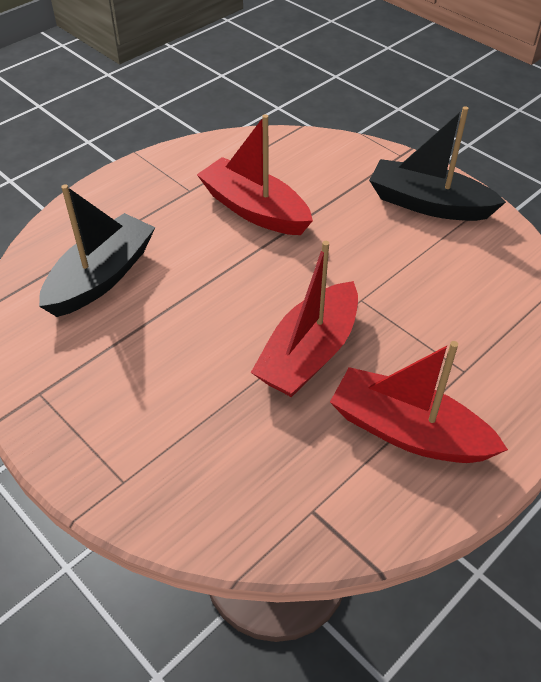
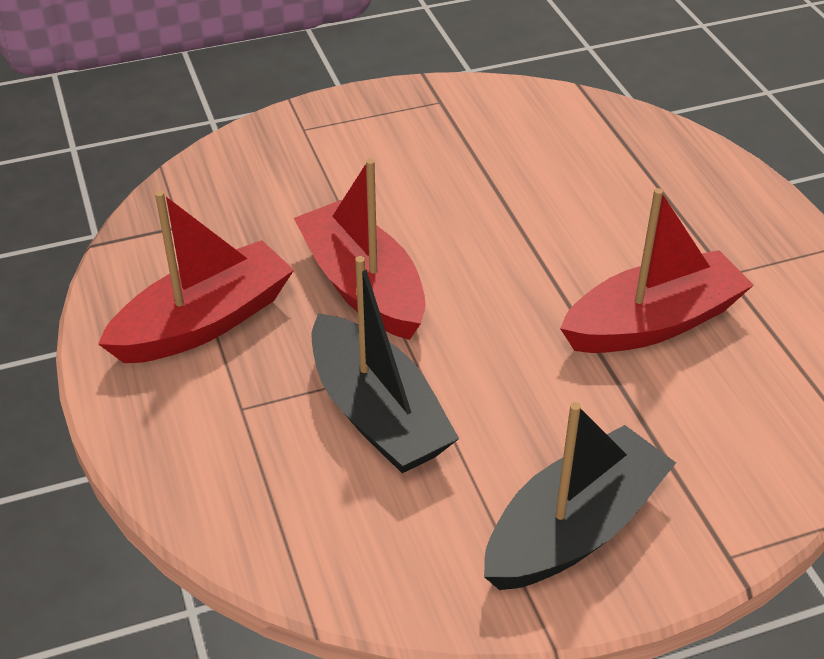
camera: 115 degrees right, 5 degrees down
black boat [39,184,155,317] -> black boat moved to [312,256,459,473]

